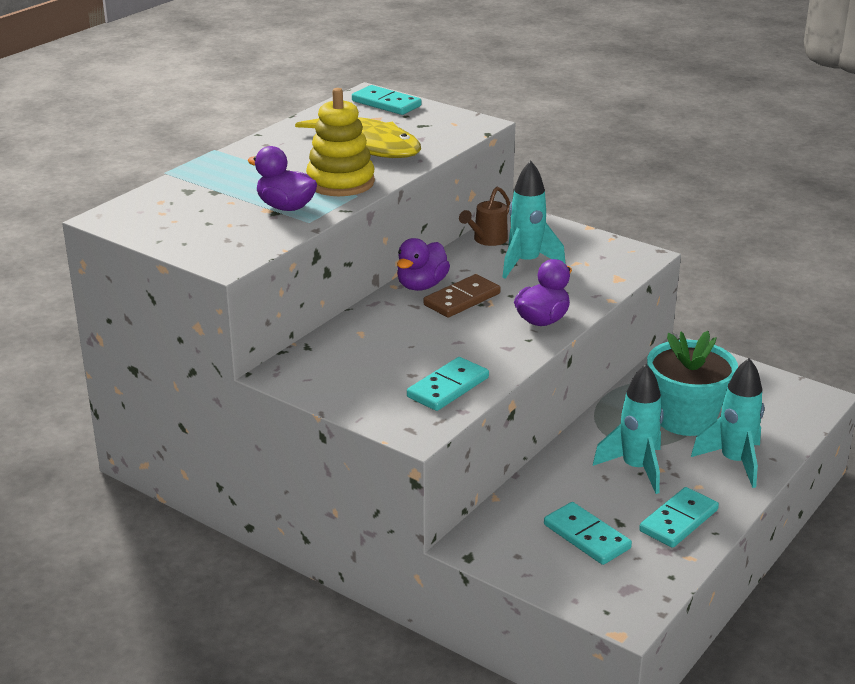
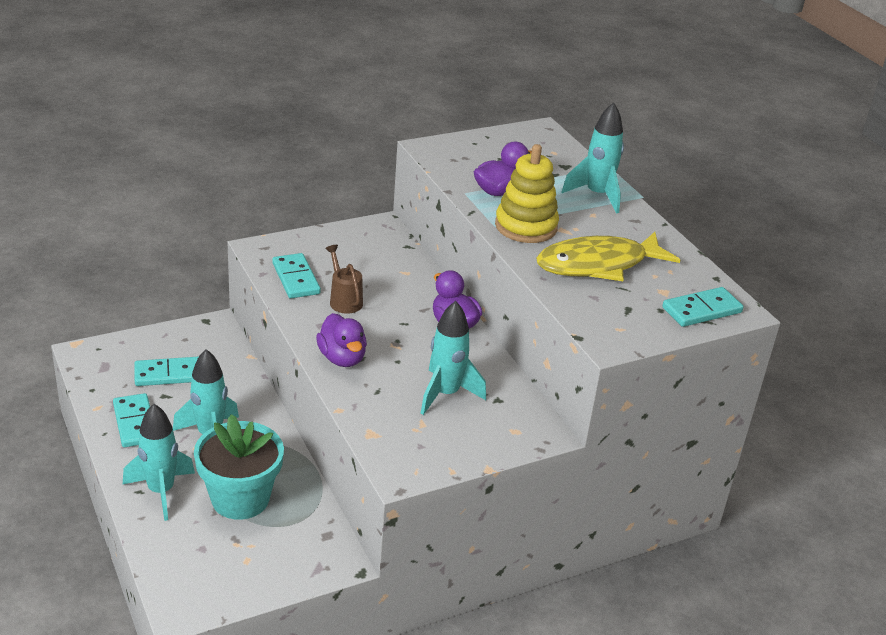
camera: 115 degrees right, 5 degrees up
brown domino [423,274,501,317] -> none
brown watering can [459,187,510,246] -> brown watering can moved to [325,245,363,314]
none -> turquoise rocket [562,102,624,213]

